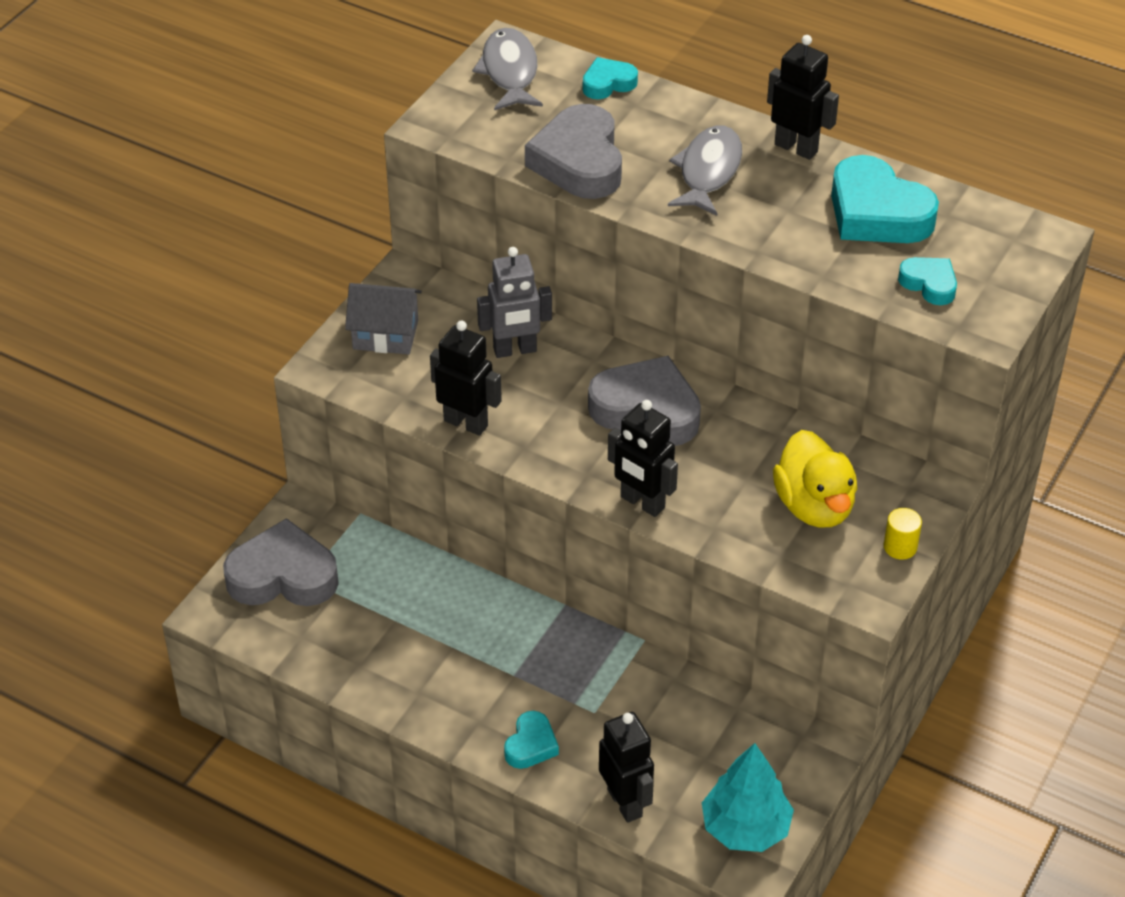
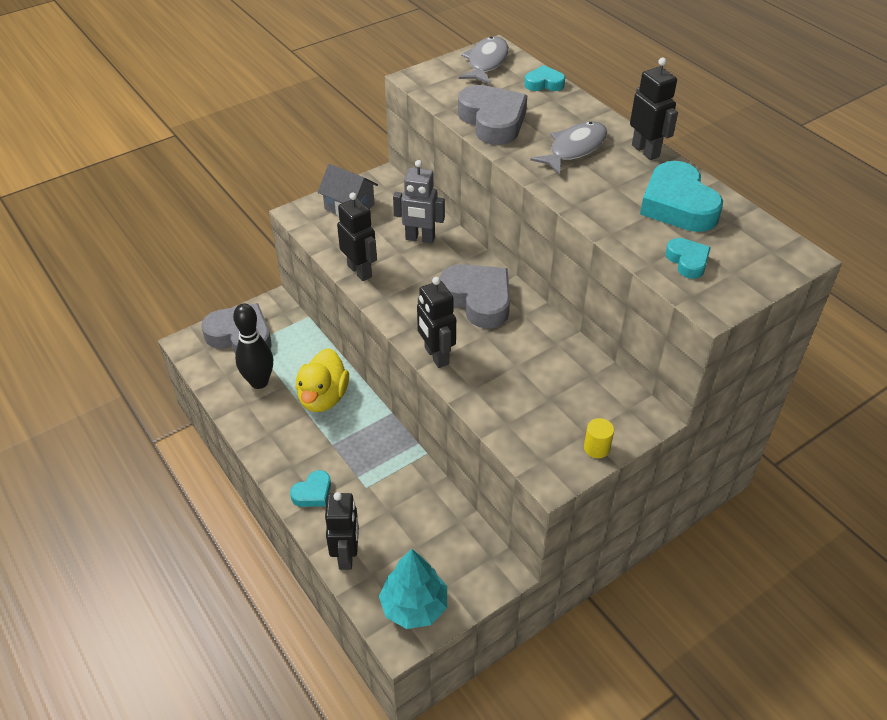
camera: 25 degrees right, 0 degrees up
grey heart [525,104,622,199] -> grey heart turned 135 degrees clockwise [458,85,527,145]
yellow duck [773,430,857,528] -> yellow duck moved to [296,348,349,412]
none -> black bowling pin [233,304,273,389]

